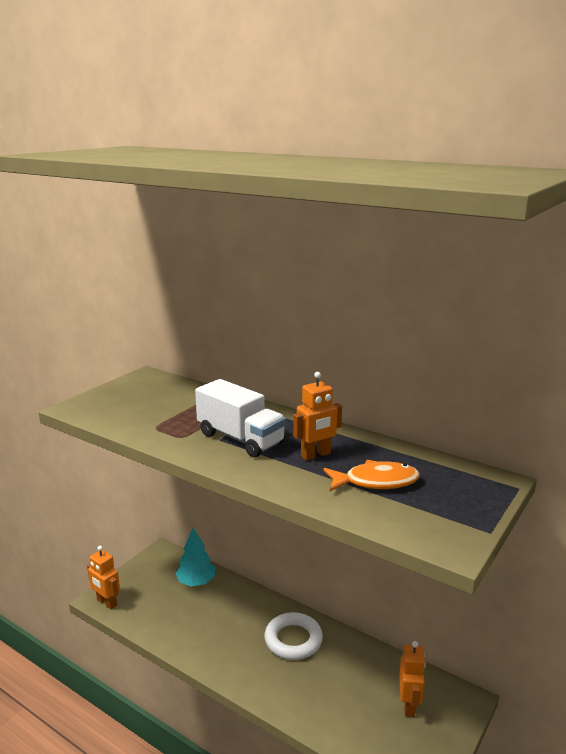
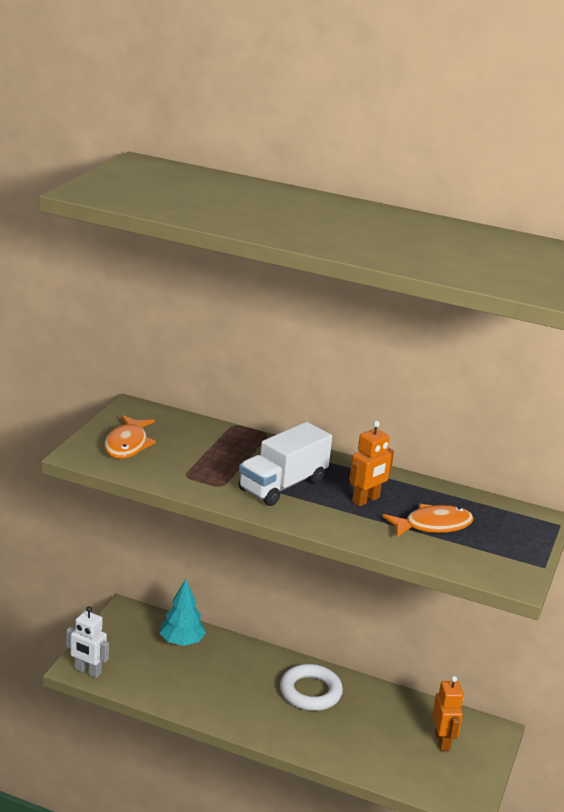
camera: 15 degrees left, 5 degrees up
orange robot [87,546,120,609] -> white robot [66,606,109,678]
white truck [195,379,286,457] -> white truck turned 105 degrees clockwise [239,422,332,506]
none -> orange fish [104,415,156,459]

